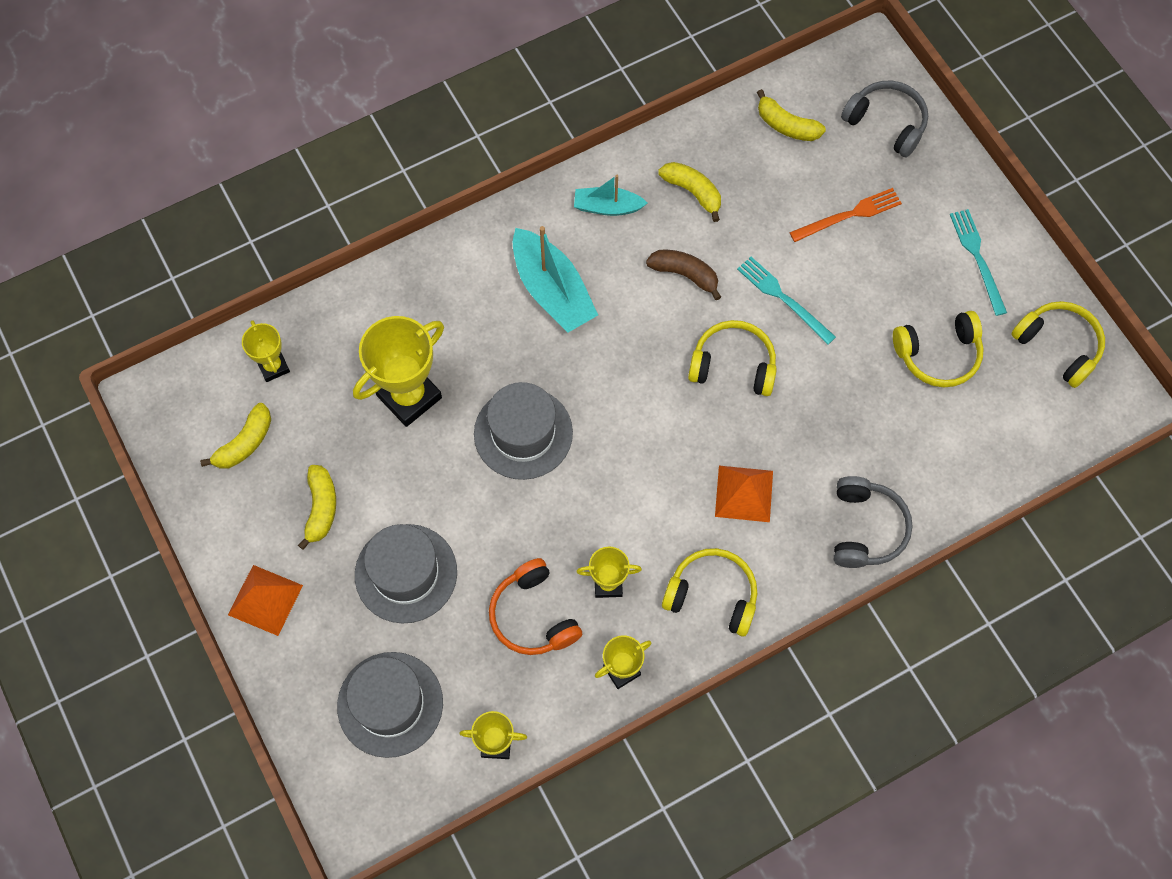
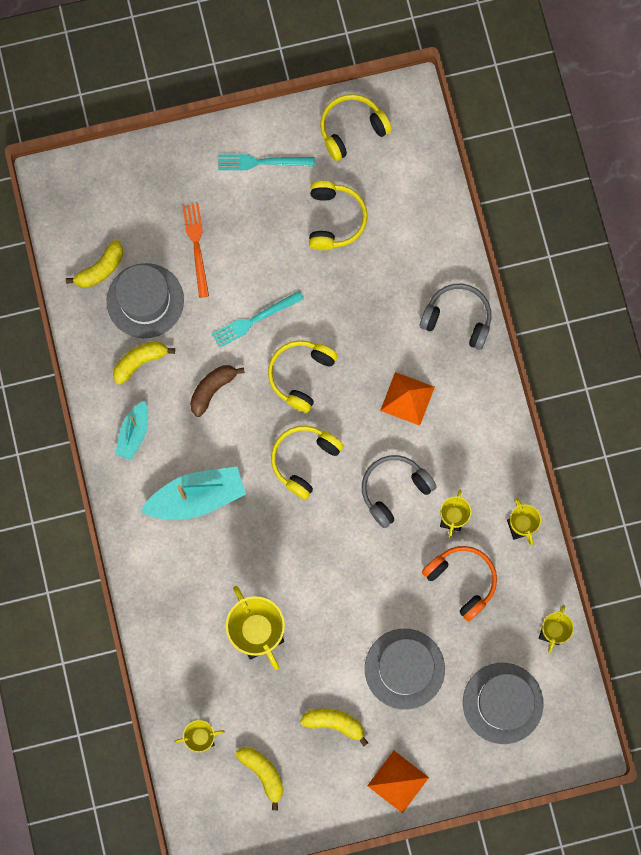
camera: 75 degrees left, 10 degrees up
grey hat [474,382,573,480] -> grey hat moved to [107,263,184,338]
orange headphones [489,558,583,655] -> orange headphones turned 120 degrees counterclockwise [422,546,497,621]
yellow headphones [662,548,757,636] -> yellow headphones moved to [271,426,344,500]
grey headphones [841,81,928,157] -> grey headphones moved to [362,455,437,528]

